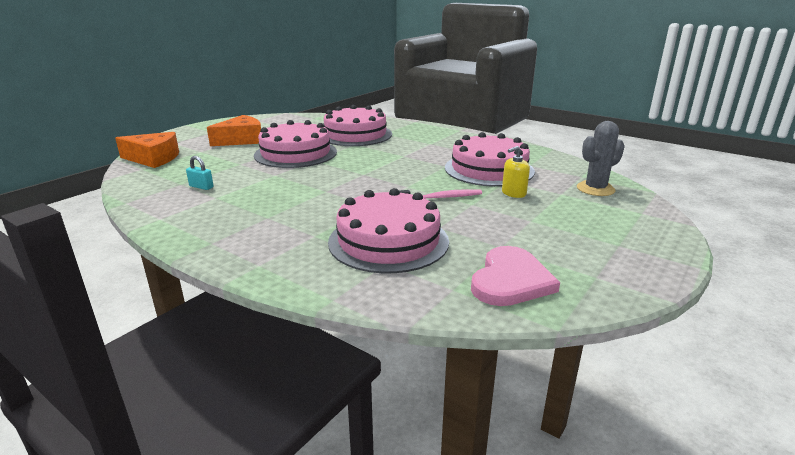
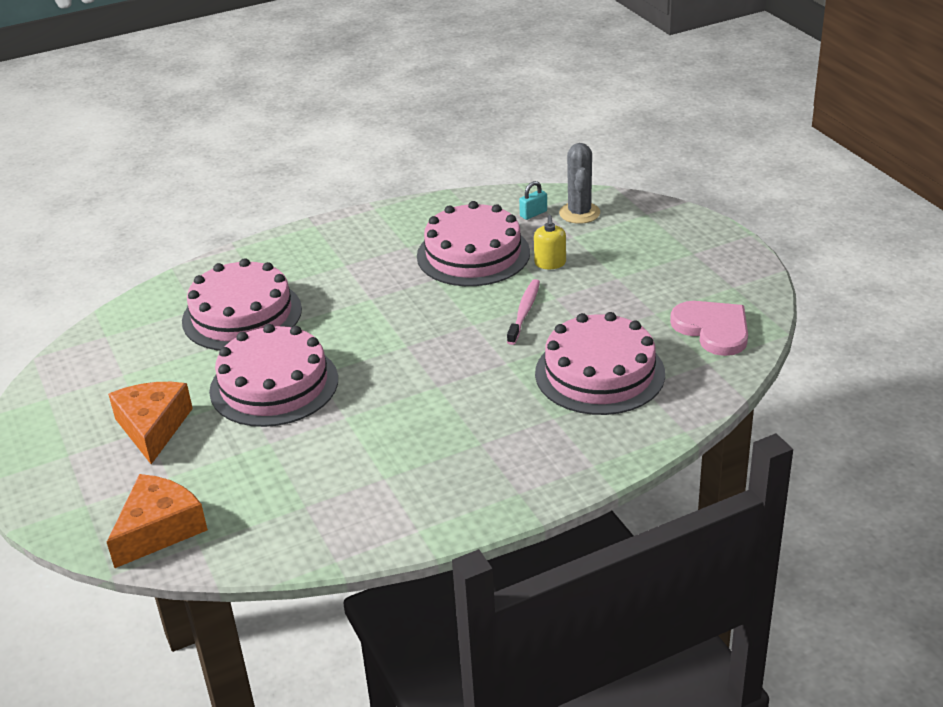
camera: 60 degrees left, 10 degrees up
turquoise padlock [186,156,214,190] -> turquoise padlock moved to [519,181,547,220]

